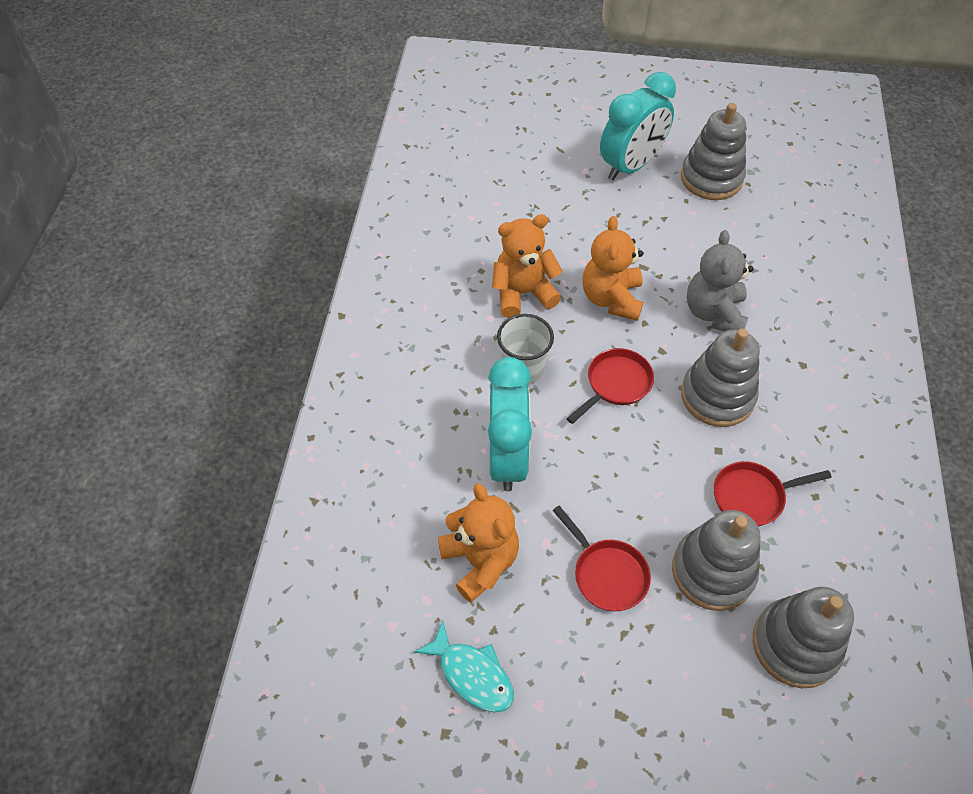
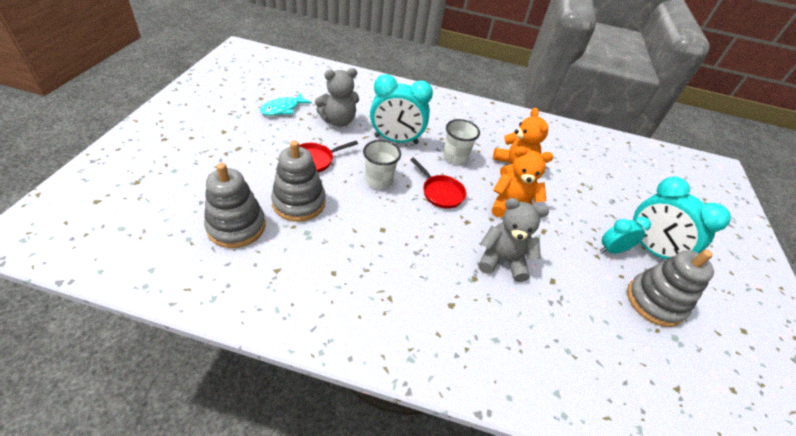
camera: 90 degrees right, 10 degrees down
orange teddy bear [438,483,519,603] -> grey teddy bear [315,68,359,127]
grey stacking toy [681,329,760,427] -> none
red pan [713,461,832,526] -> none
none -> white cup [363,140,401,189]
none -> turquoise clock [600,216,651,254]

